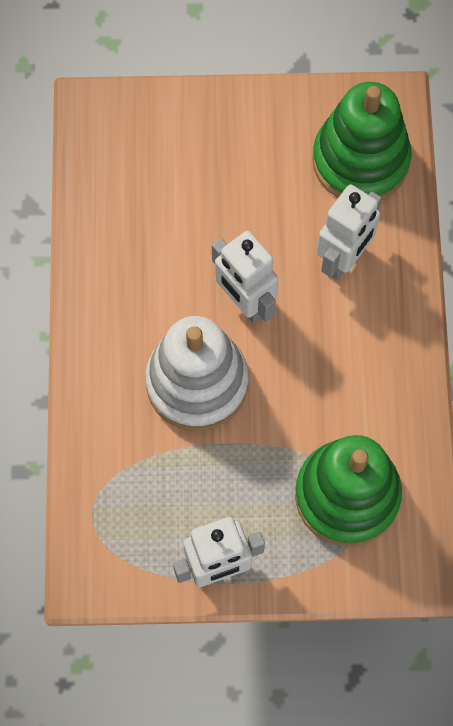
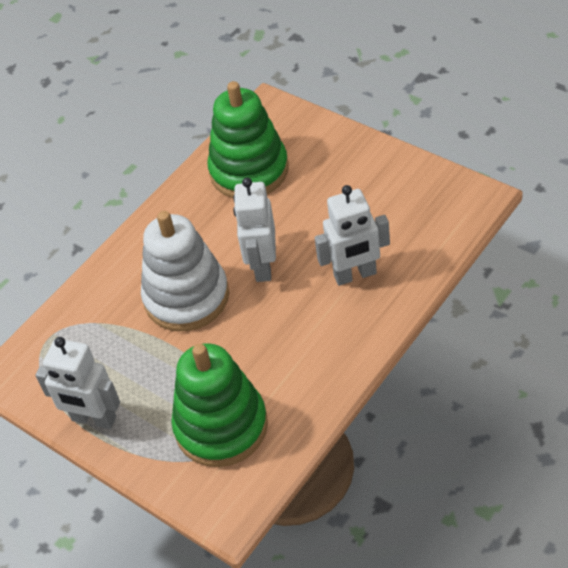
camera: 45 degrees right, 20 degrees down
green stacking toy [312,82,412,200] -> green stacking toy moved to [207,81,289,198]

